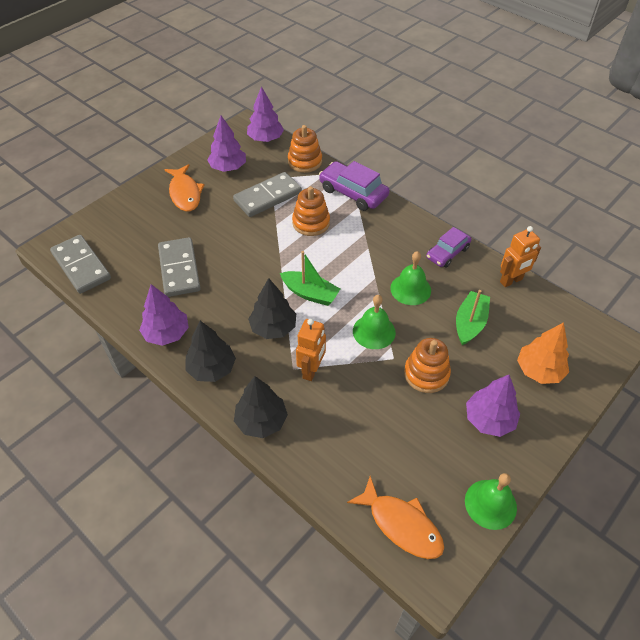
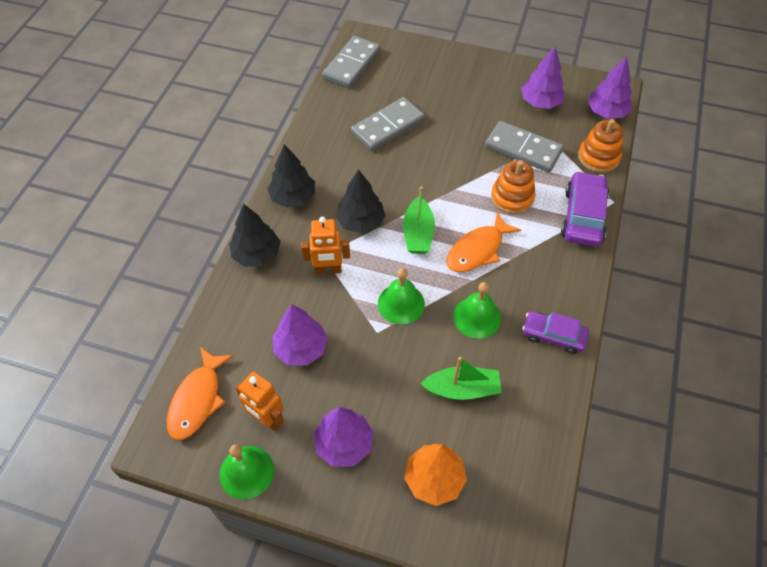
camera: 65 degrees right, 5 degrees up
purple tree [139,284,189,346] -> purple tree moved to [272,304,328,366]
orange fish [164,164,205,211] -> orange fish moved to [447,212,521,272]
orange stacking toy [404,338,451,393] -> none
orange robot [500,226,541,287] -> orange robot moved to [235,371,284,431]

